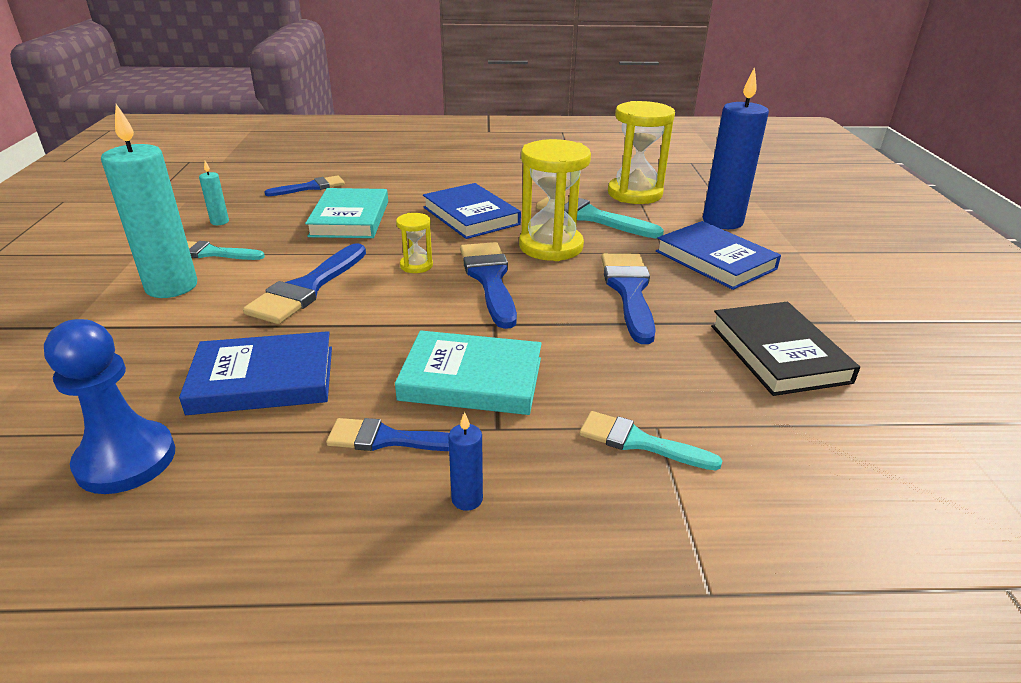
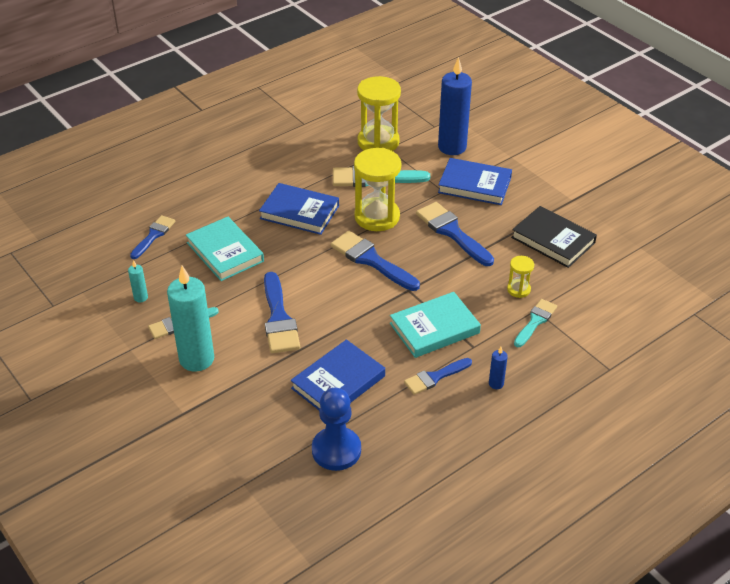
camera: 35 degrees left, 10 degrees up
yellow hourglass [396,213,433,273] -> yellow hourglass moved to [507,256,534,298]
turquoise brush [579,411,723,470] -> turquoise brush turned 135 degrees clockwise [514,299,557,347]

